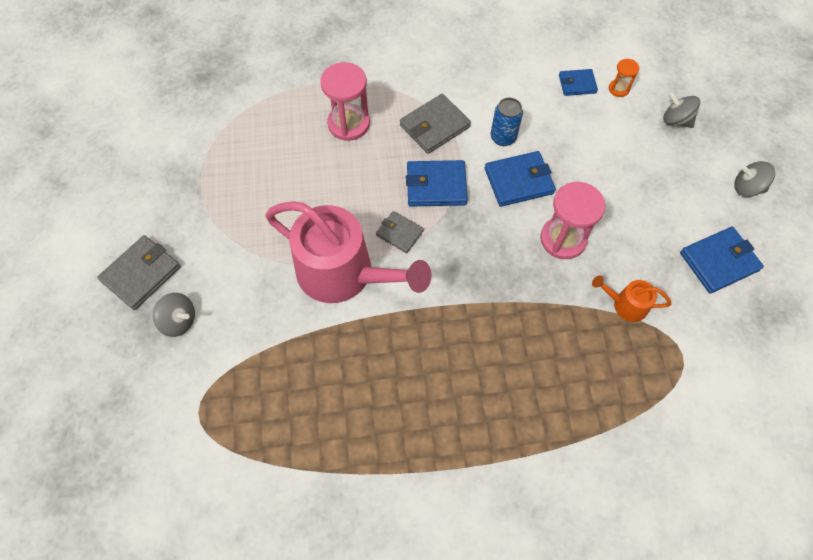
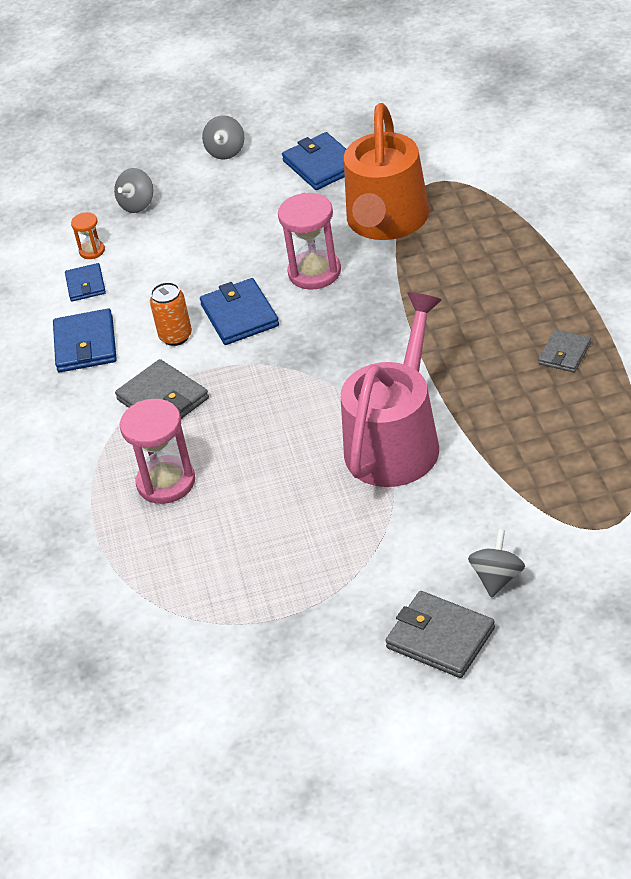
camera: 90 degrees left, 20 degrees down
grey wallet [376,211,424,253] -> grey wallet moved to [538,329,591,372]
blue wallet [406,160,468,207] -> blue wallet moved to [53,308,117,372]
blue can [491,98,523,146] -> orange can [150,282,192,346]
orange watering can [592,276,671,322] -> orange watering can [344,103,429,240], size x2.28

